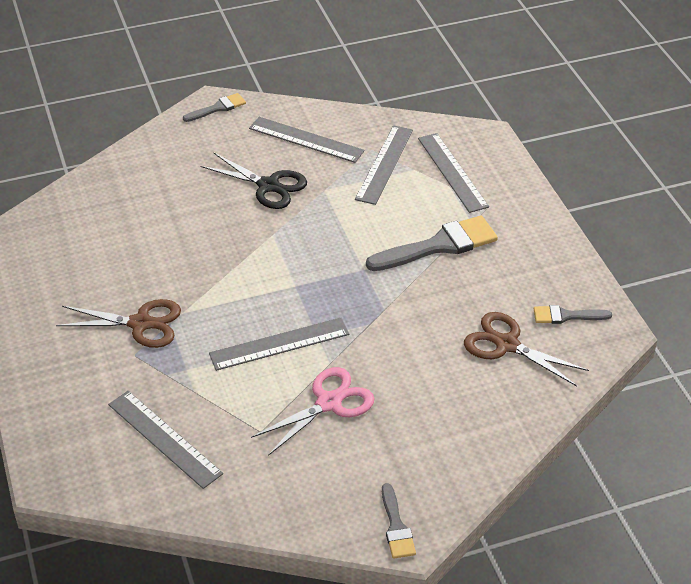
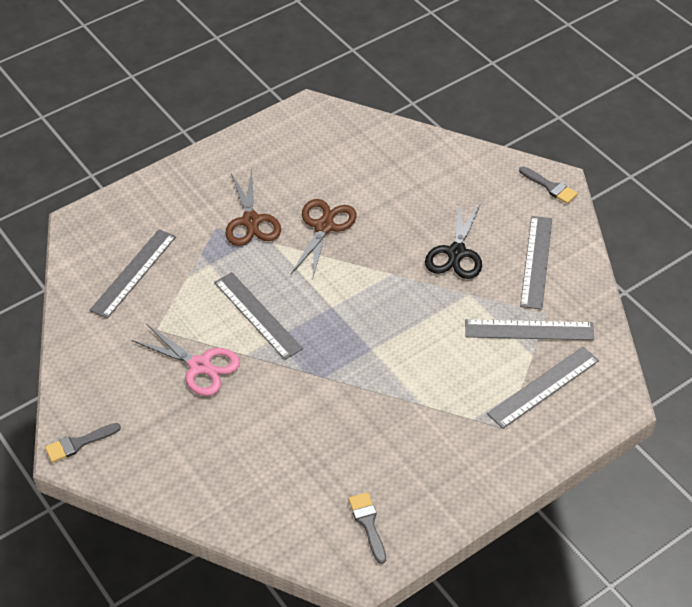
camera: 75 degrees right, 5 degrees up
grey brush [366,216,498,271] -> none
brown scissors [464,312,589,386] -> brown scissors moved to [291,199,357,281]

